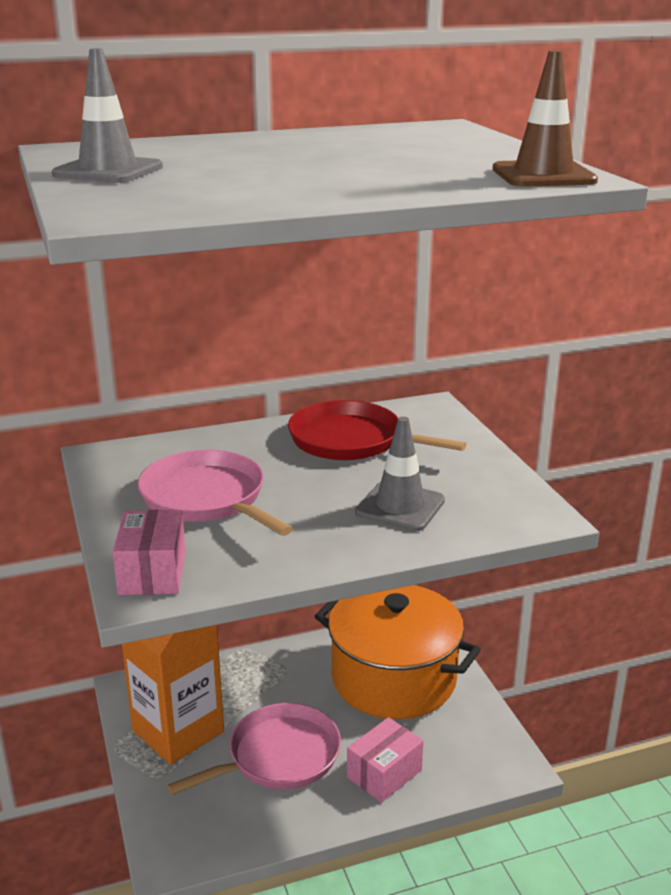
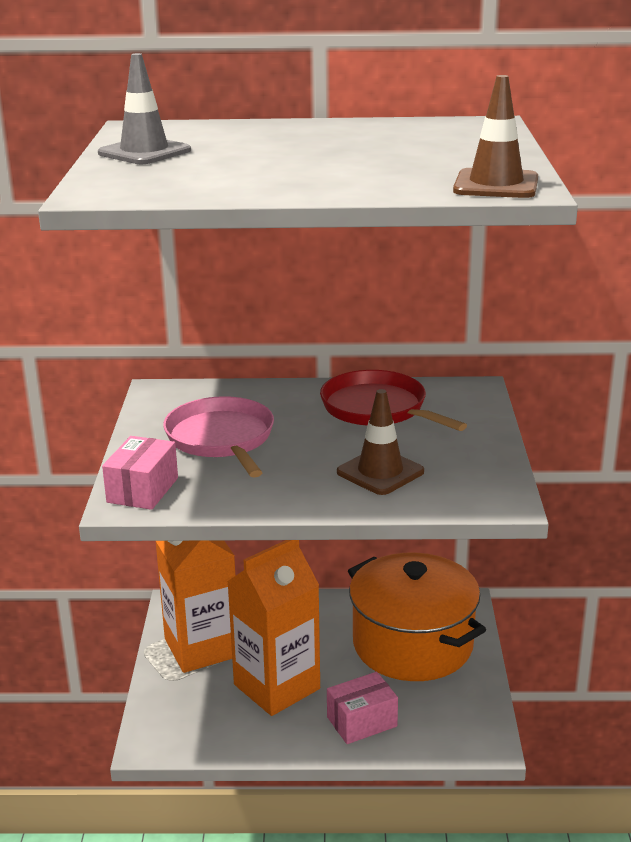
camera: 20 degrees right, 0 degrees up
pink pan [167,703,341,795] -> orange carton [227,540,320,716]
grey traffic cone [355,417,445,531] -> brown traffic cone [337,389,424,495]

